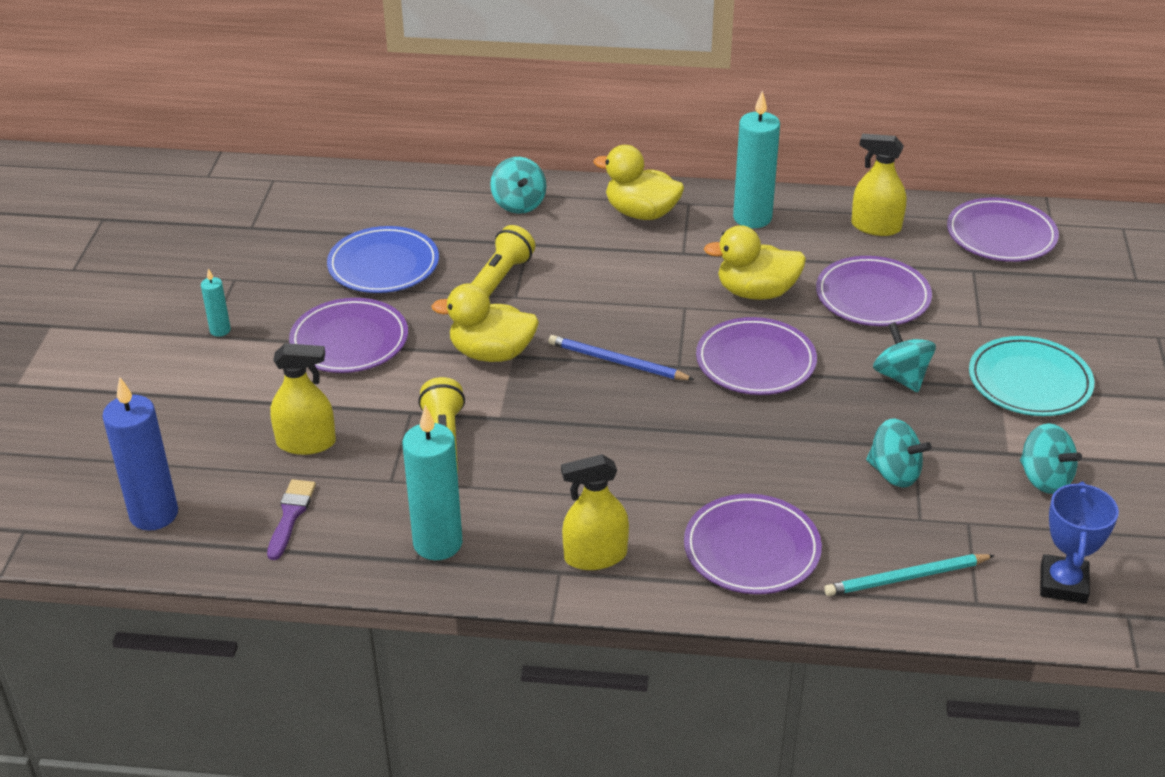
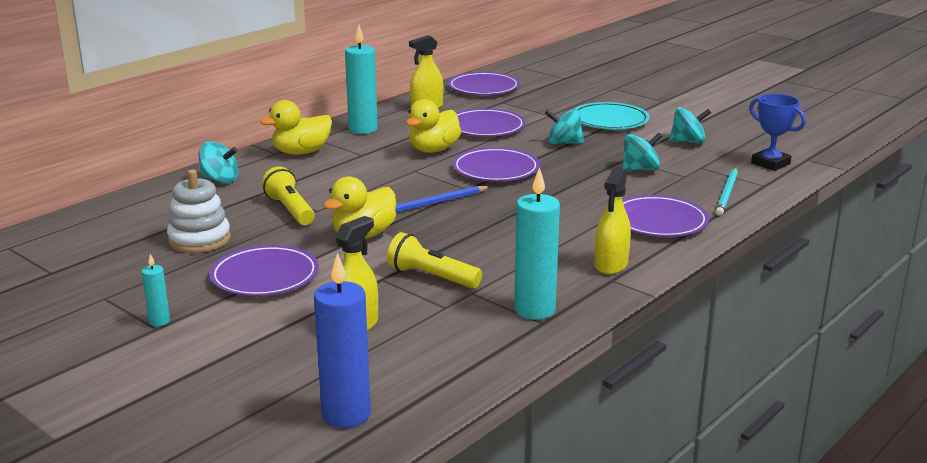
camera: 55 degrees left, 15 degrees down
purple brush [267,479,316,560] -> none
blue plate [327,226,439,293] -> white stacking toy [167,170,231,253]

